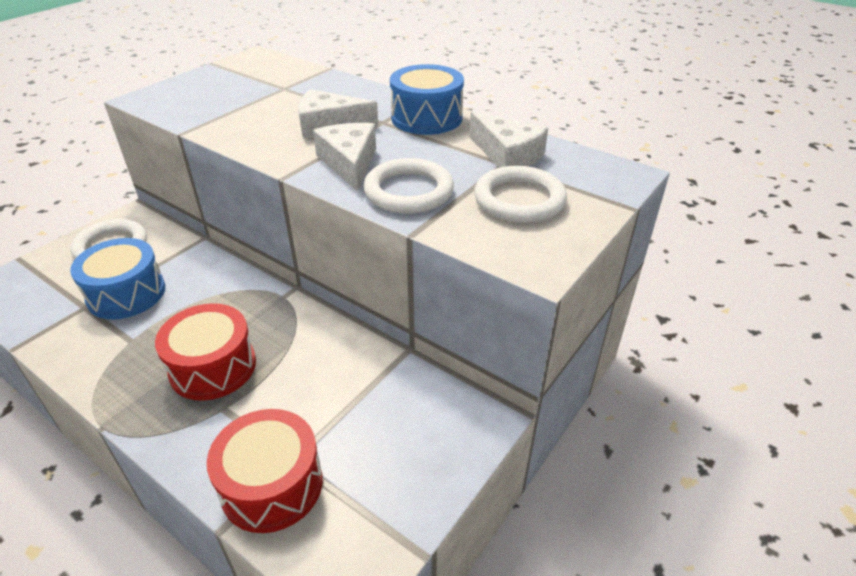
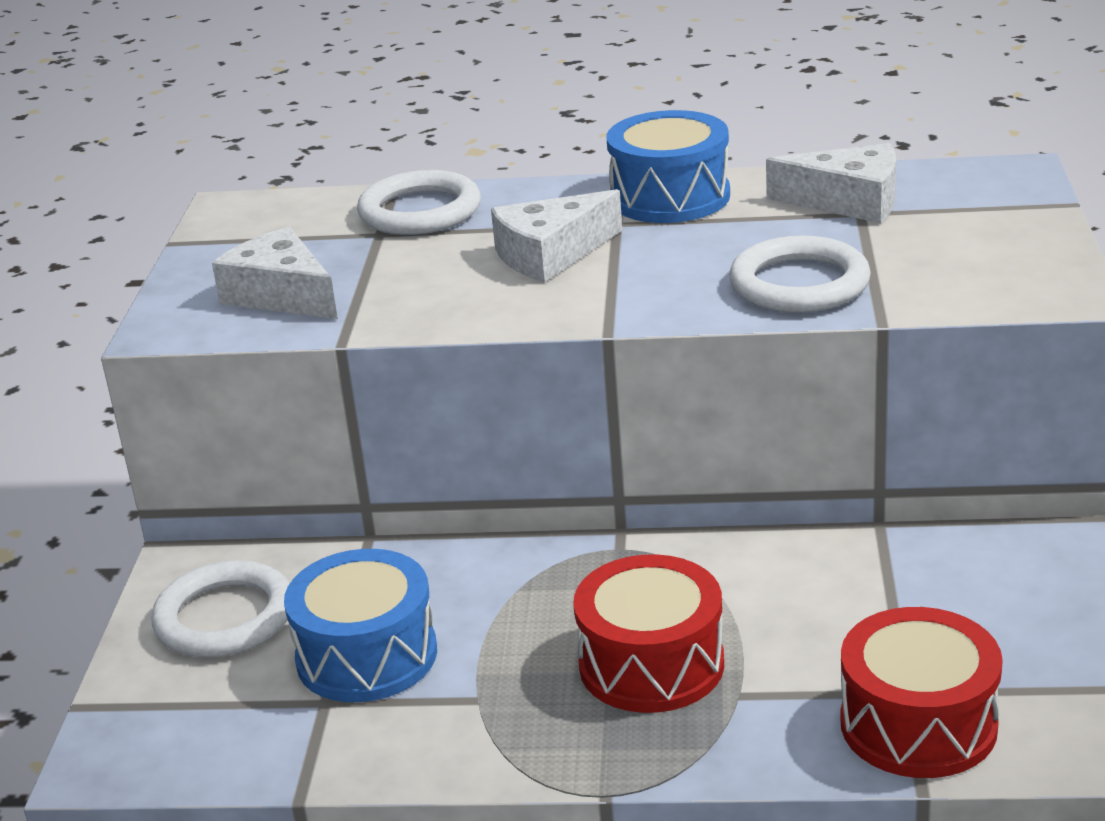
camera: 30 degrees left, 10 degrees down
white cheese [313,123,376,191] -> white cheese moved to [212,227,338,319]
white ring [474,166,567,223] -> white ring moved to [357,170,481,235]

